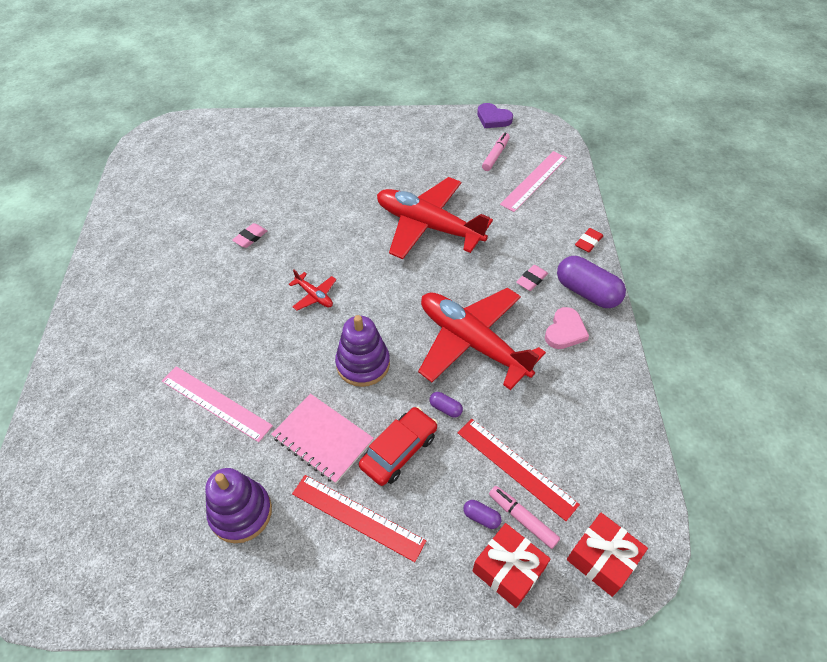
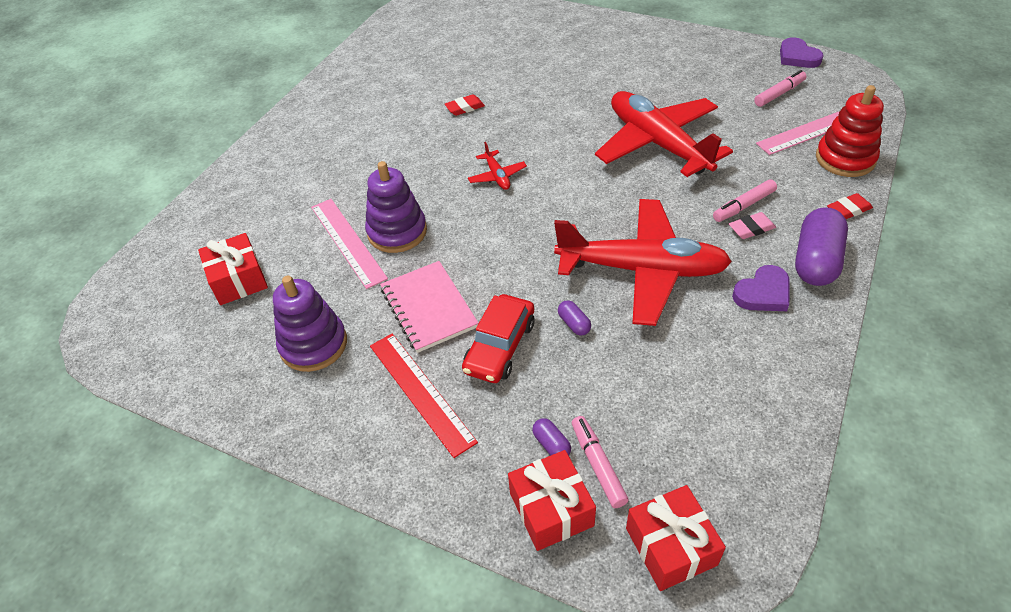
camera: 30 degrees right, 5 degrees down
pink eraser [232,223,267,248] -> red eraser [445,94,485,116]
purple stacking toy [335,315,390,387] -> purple stacking toy moved to [365,161,427,253]
red car [359,407,438,486] -> red car turned 135 degrees clockwise [462,294,535,383]
red plane [418,288,546,390] -> red plane turned 120 degrees clockwise [554,199,732,326]
red ruler [458,418,580,521] -> none
pink heart [545,307,589,349] -> purple heart [732,265,789,311]
purple capsule [557,256,626,308] -> purple capsule turned 45 degrees clockwise [795,207,848,286]
none -> red gift [198,233,268,305]
none -> pink marker [713,179,777,222]
none -> red stacking toy [816,85,884,177]

